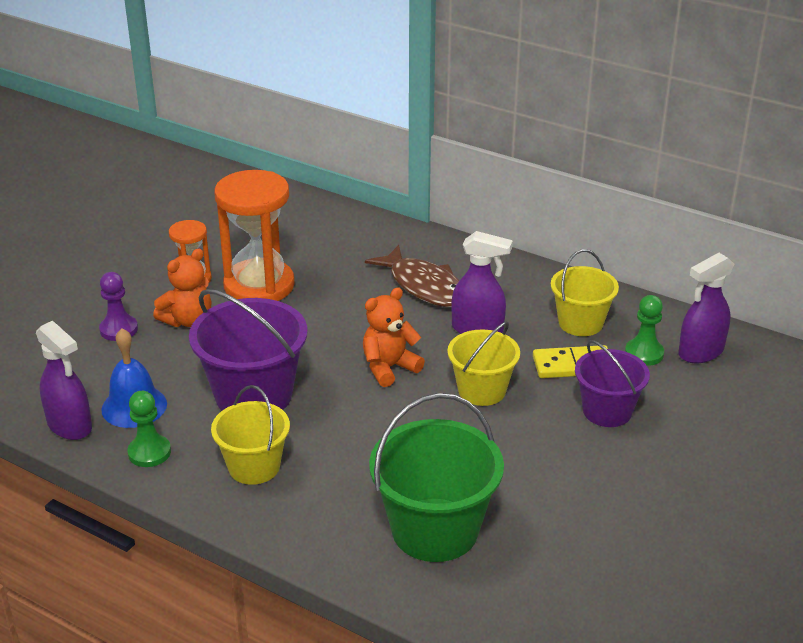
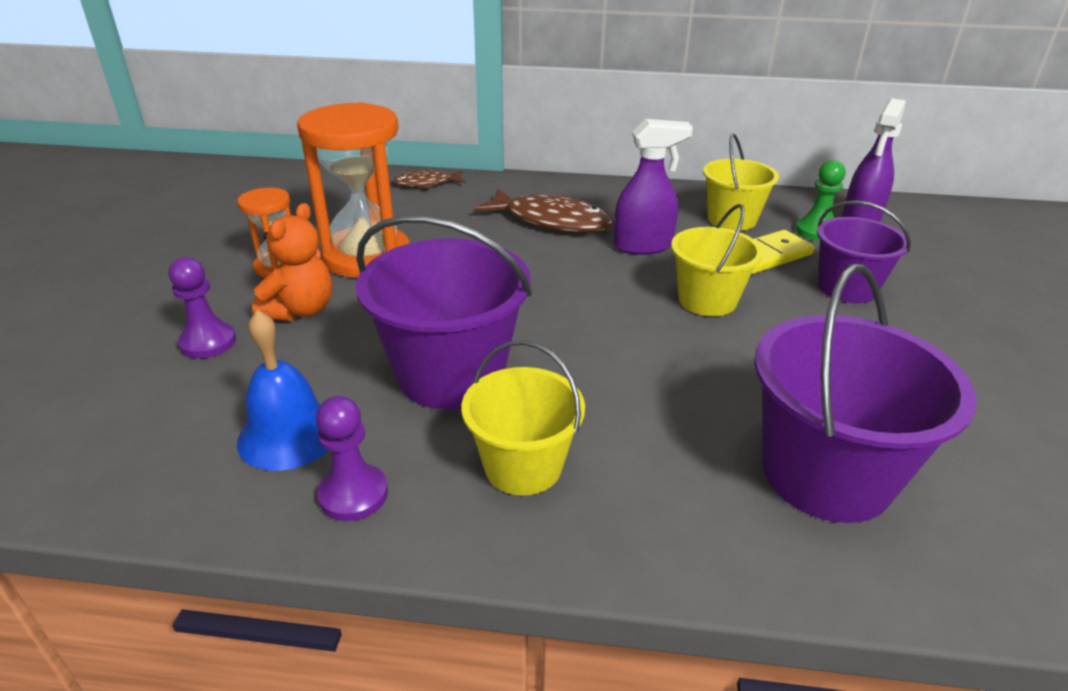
camera: 25 degrees left, 0 degrees up
purple spray bottle [36,321,92,440] -> none
green pawn [127,391,171,467] -> purple pawn [316,396,388,521]
orange teddy bear [363,288,425,387] -> none
green bucket [369,393,504,562] -> purple bucket [754,264,977,523]
none -> brown fish [392,170,465,188]

